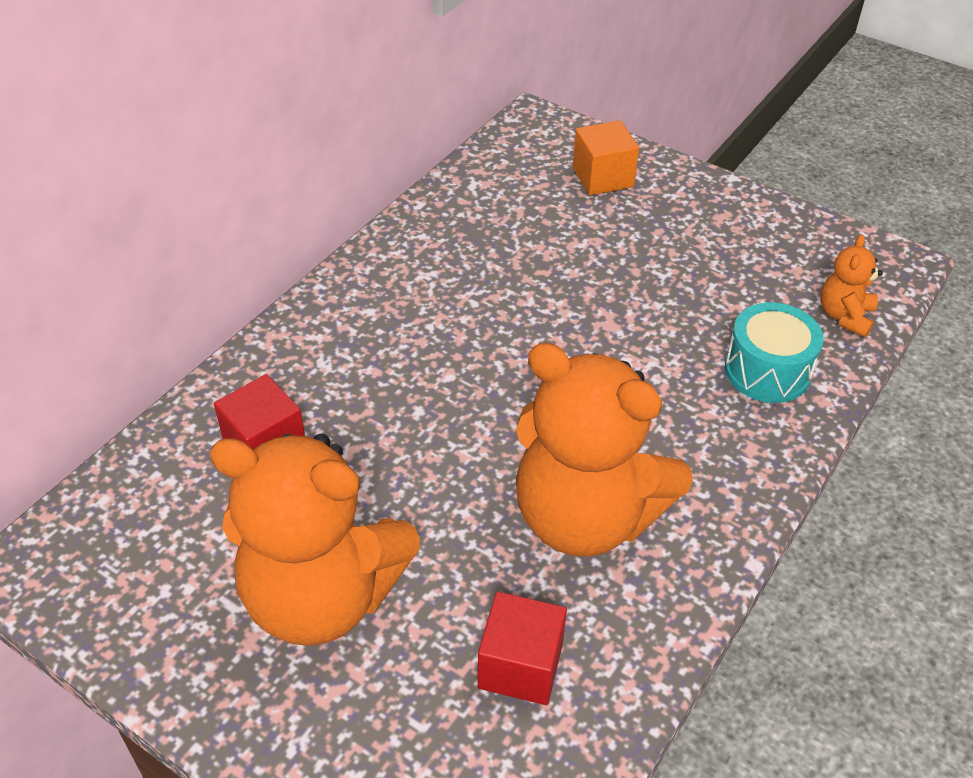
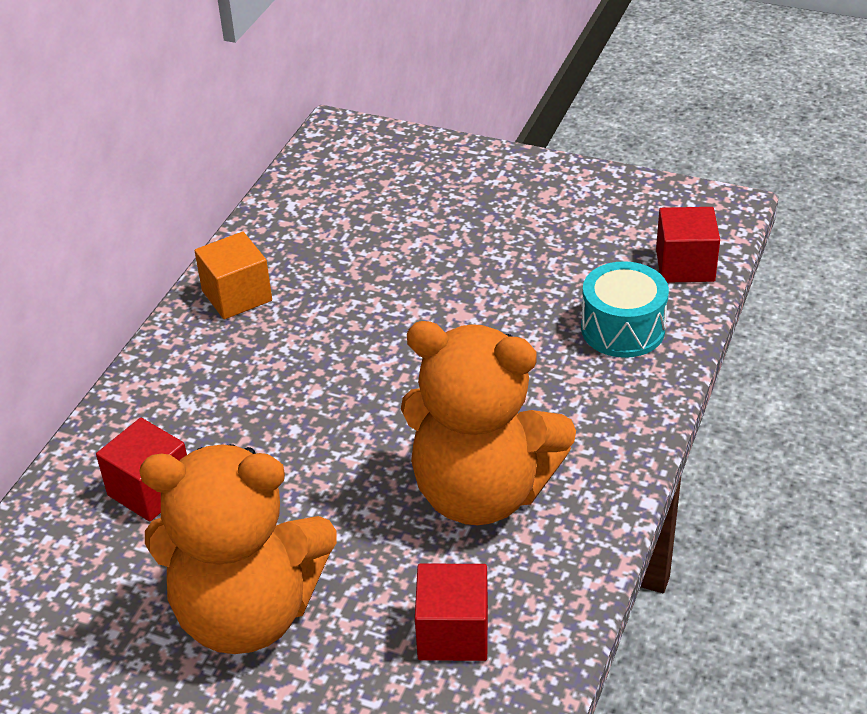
camera: 10 degrees left, 5 degrees down
orange cube [573,120,639,195] -> orange cube moved to [194,232,272,319]
orange teddy bear [821,234,883,337] -> red cube [656,207,720,283]

